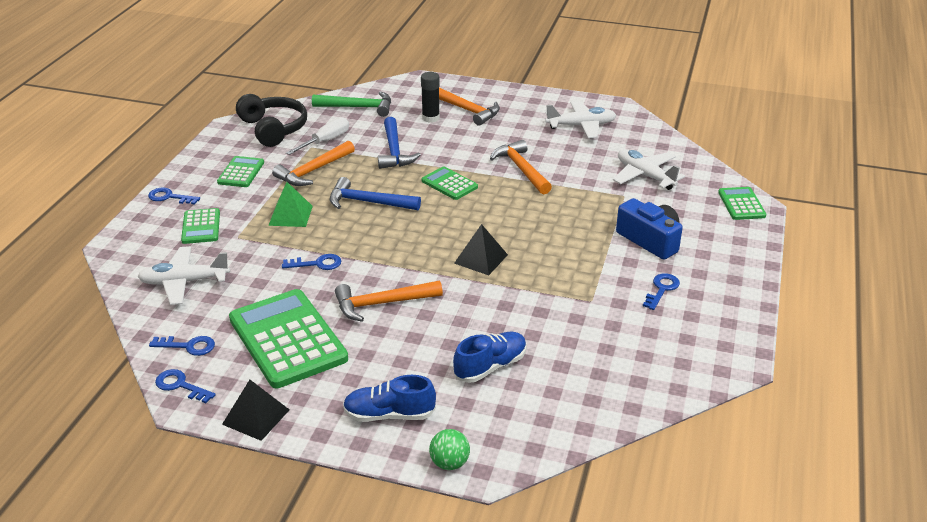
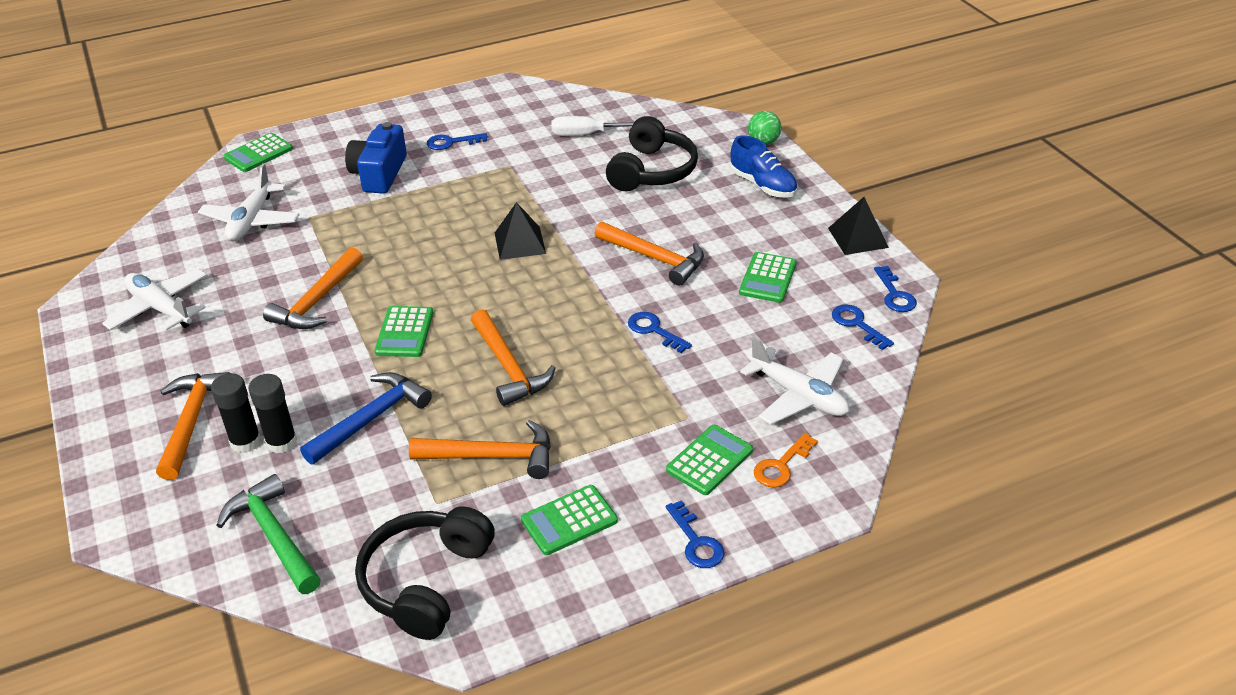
camera: 130 degrees left, 5 degrees up
green calculator [229,289,348,388] -> green calculator [739,252,797,303], size x0.50
green pyramid [268,182,313,227] -> none
white screwdriver [286,117,349,155] -> white screwdriver moved to [552,116,634,136]
blue hammer [330,177,421,211] -> orange hammer [471,309,556,406]
blue shoe [453,332,527,383] -> black headphones [606,116,698,191]
none -> black glue stick [249,374,297,454]
none -> orange key [754,433,818,487]

